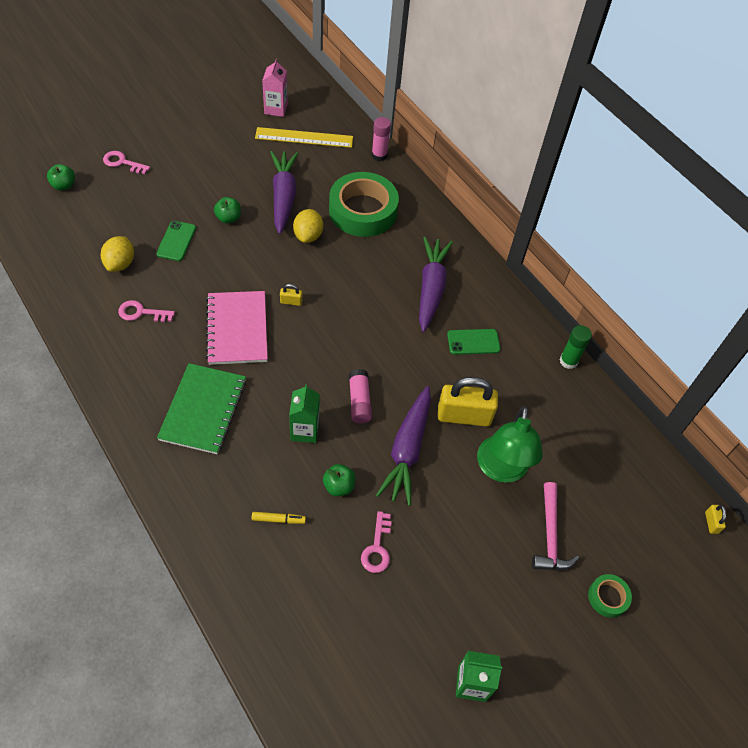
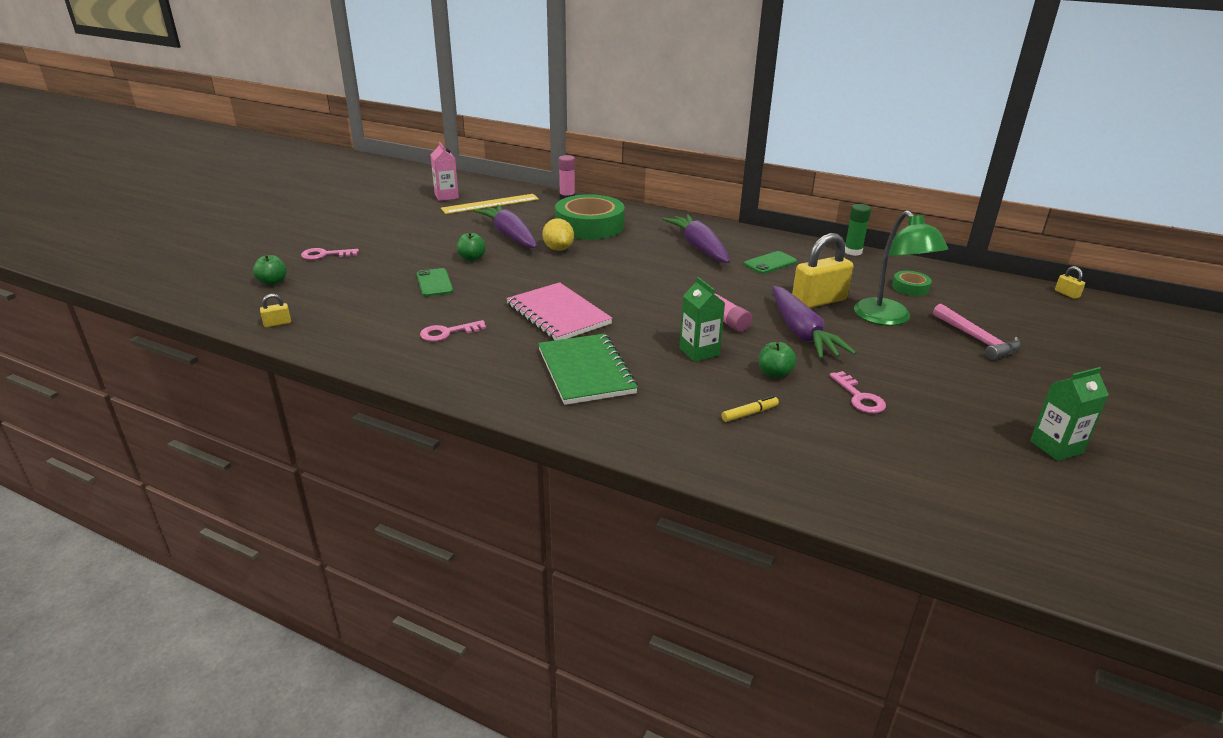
camera: 25 degrees left, 25 degrees down
yellow lemon [101,236,134,272] -> none
yellow padlock [280,284,302,306] -> yellow padlock moved to [260,294,291,327]
green tape [588,574,632,618] -> green tape moved to [892,271,932,296]

